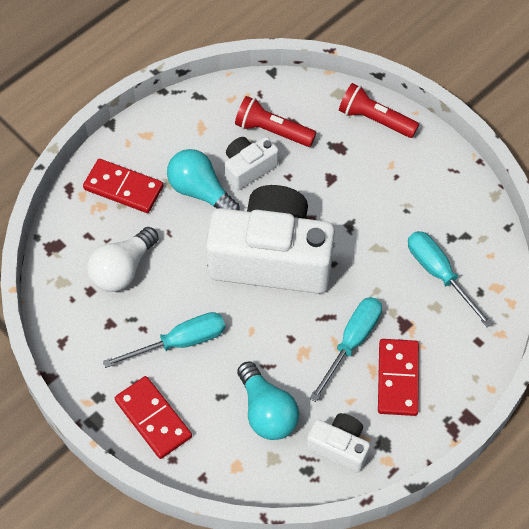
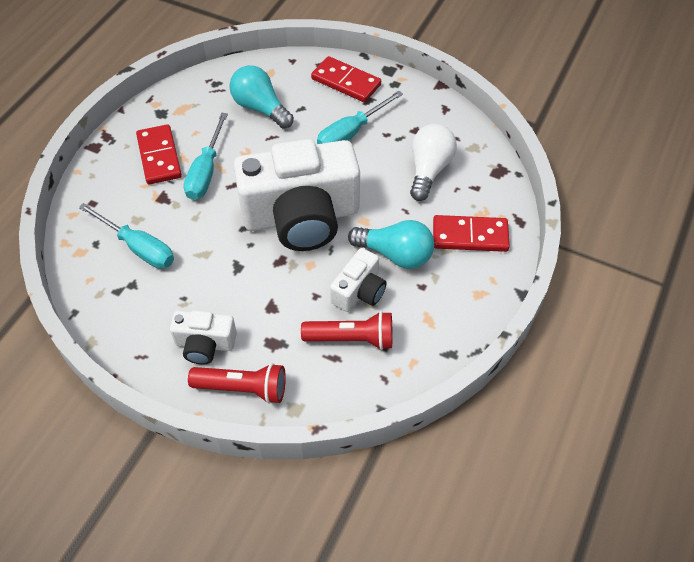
camera: 160 degrees right, 5 degrees down
white camera [306,413,370,473] -> white camera moved to [170,310,237,365]

